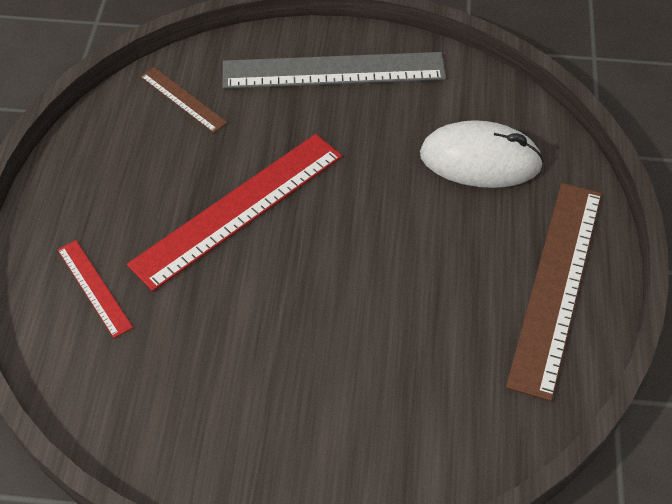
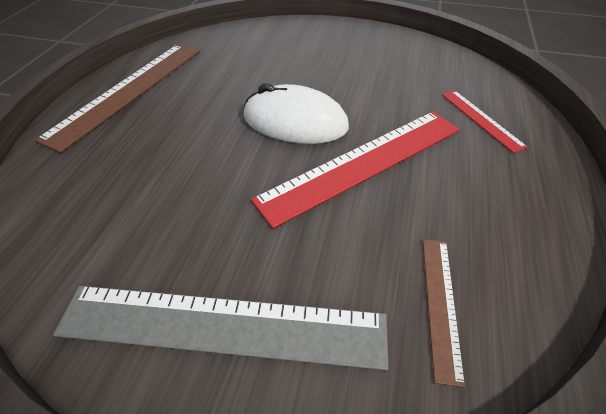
camera: 170 degrees left, 5 degrees down
brown ruler [140,67,227,133] -> brown ruler turned 45 degrees clockwise [423,239,465,388]
white mouse [420,120,544,188] -> white mouse moved to [244,83,349,144]

